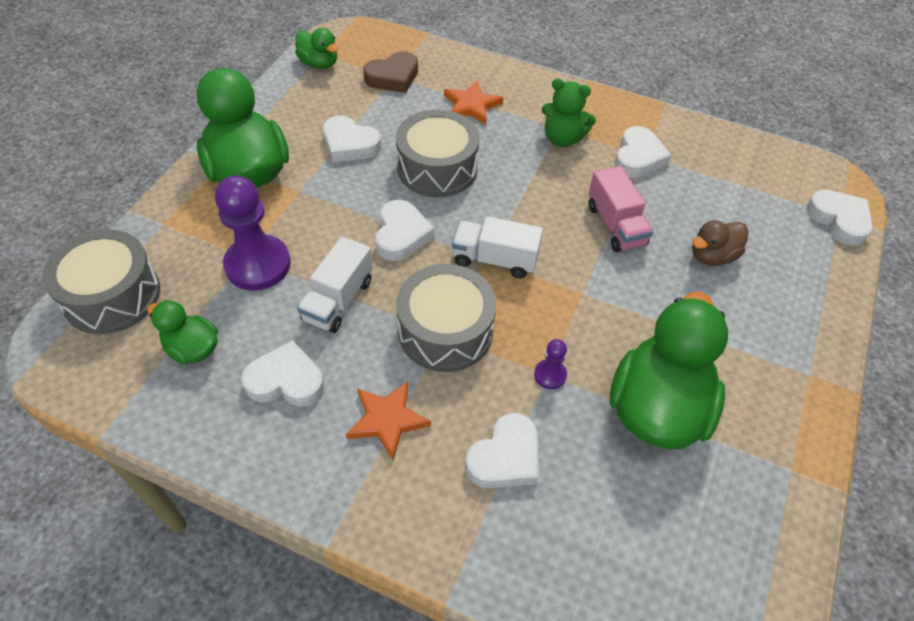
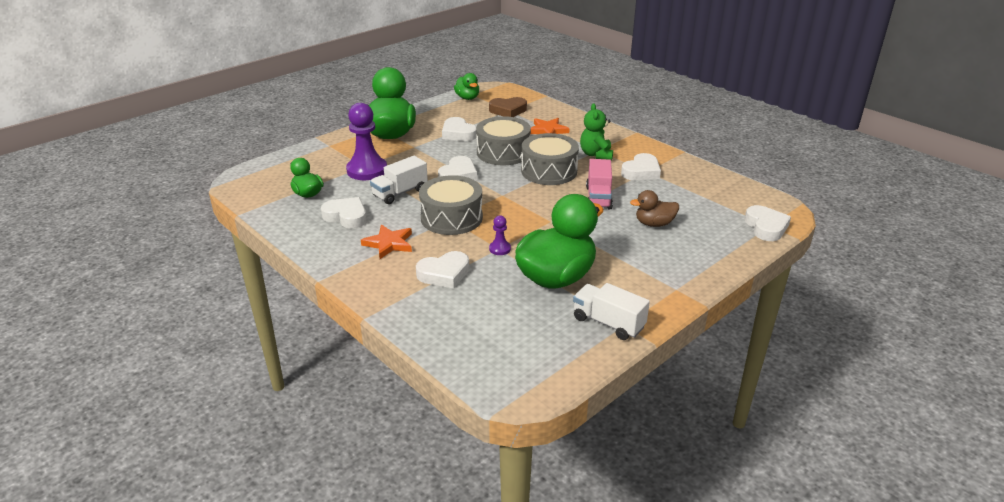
camera: 25 degrees right, 20 degrees down
grey drum [42,229,160,334] -> grey drum moved to [521,133,579,185]
white truck [452,217,543,279] -> white truck moved to [573,283,650,340]
green teddy bear [542,78,596,147] -> green teddy bear turned 45 degrees clockwise [580,103,613,160]

